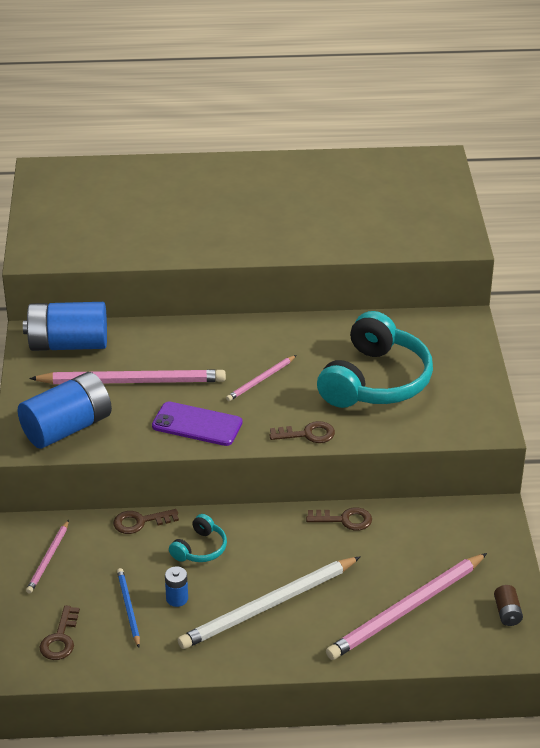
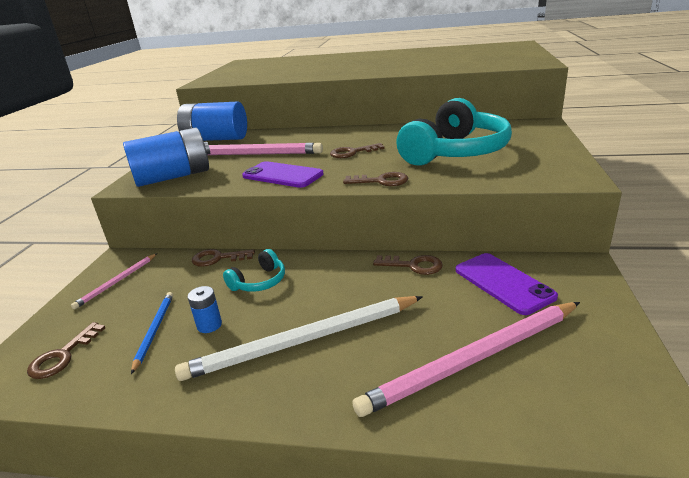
camera: 15 degrees right, 10 degrees down
pink pencil [226,355,297,401] -> brown key [330,143,385,158]
brown battery [494,585,523,626] -> none
none -> purple phone [456,253,558,315]

